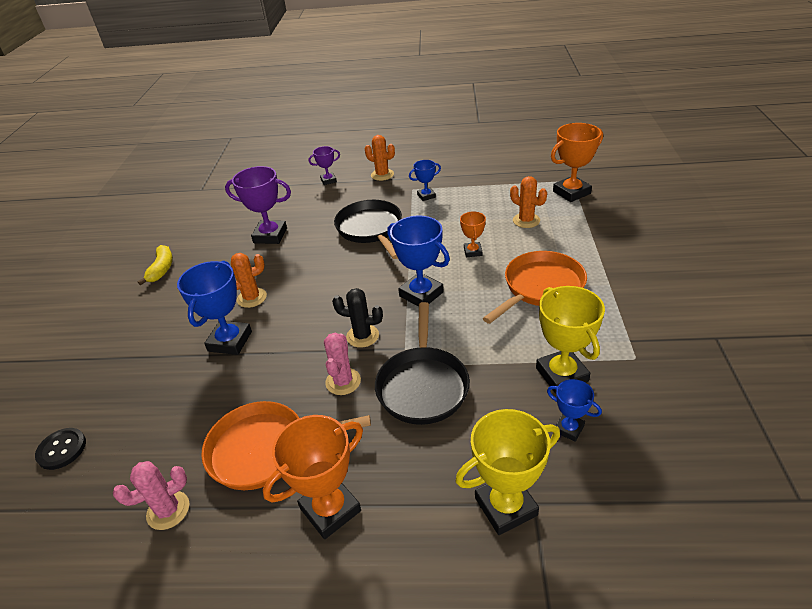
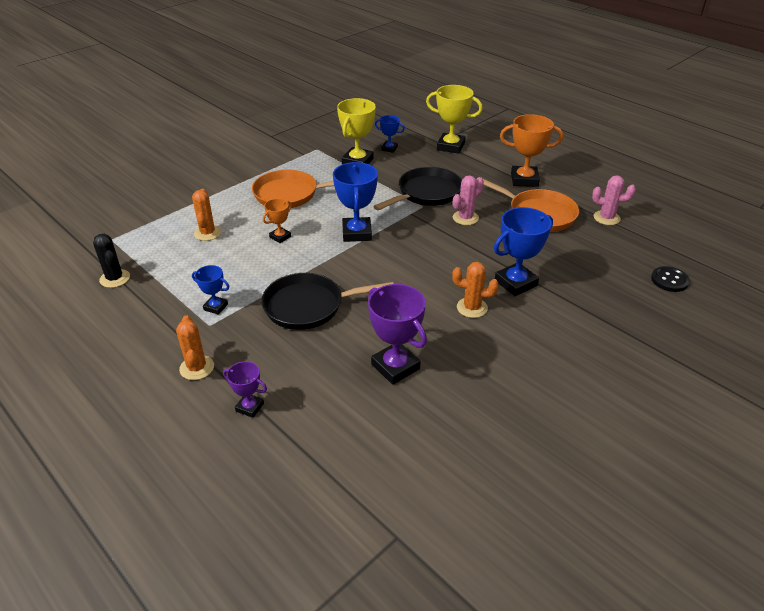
camera: 140 degrees left, 0 degrees up
yellow banana [138,245,173,286] -> none
black cactus [332,288,383,348] -> black cactus moved to [93,234,130,288]
black pan [334,200,402,259] -> black pan turned 60 degrees clockwise [261,273,393,330]
blue trophy [547,379,602,442] -> blue trophy turned 60 degrees counterclockwise [375,115,405,153]
orange trophy [551,123,603,202] -> none

